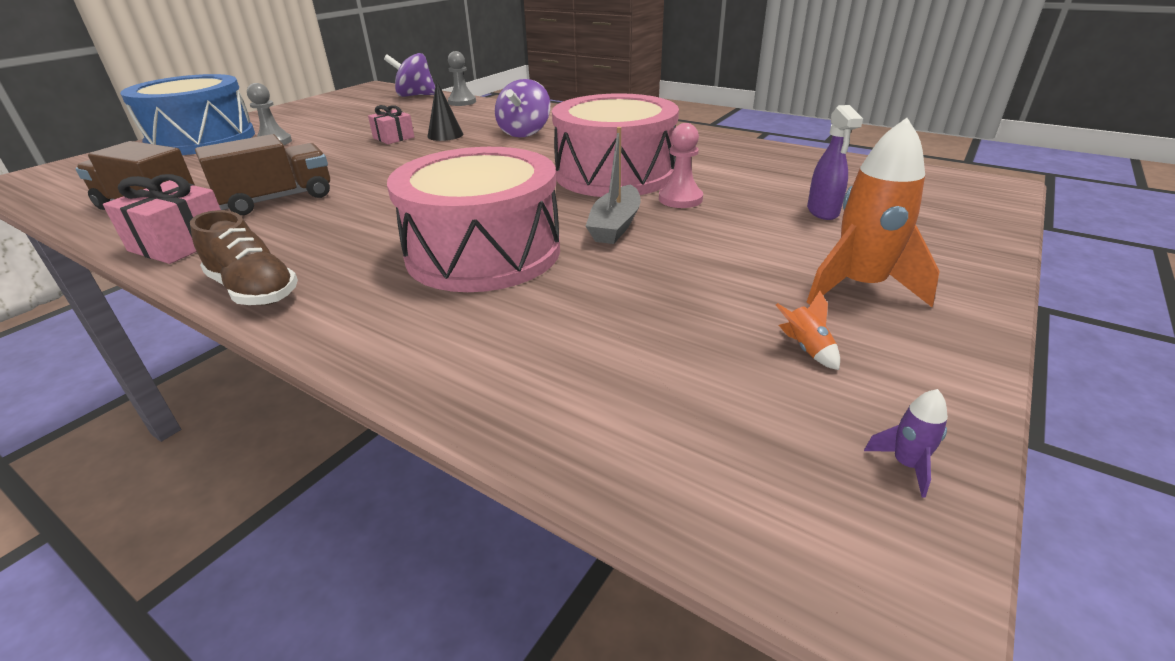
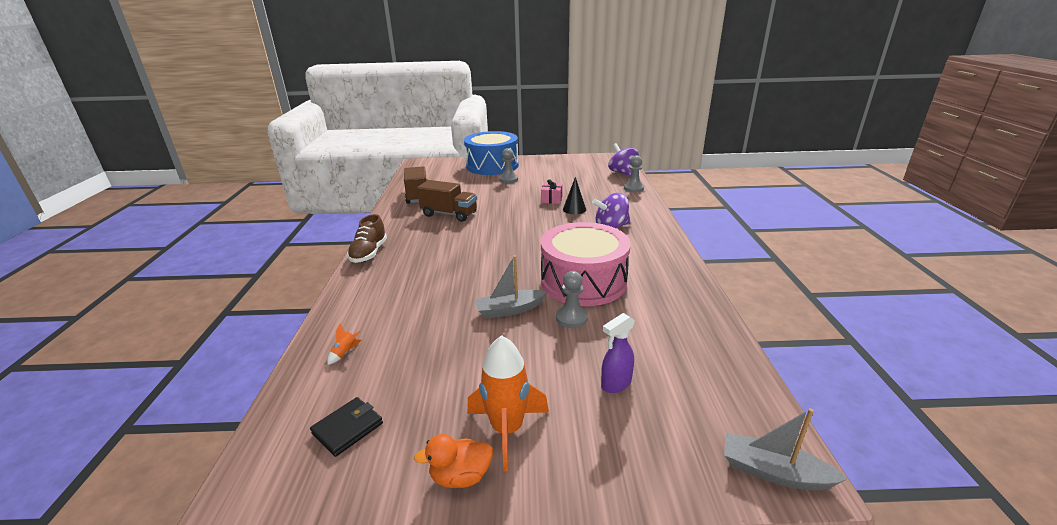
camera: 55 degrees right, 5 degrees down
pink gift [103,174,221,264] -> none
pink drum [387,147,560,292] -> none
pink pawn [659,123,703,208] -> grey pawn [556,271,588,328]
orange rocket [776,291,840,370] -> orange rocket moved to [327,323,361,365]
purple rocket [864,389,948,497] -> none
none -> black wallet [310,397,383,457]
none -> orange duck [414,434,493,488]
none -> grey boat [724,408,848,490]

